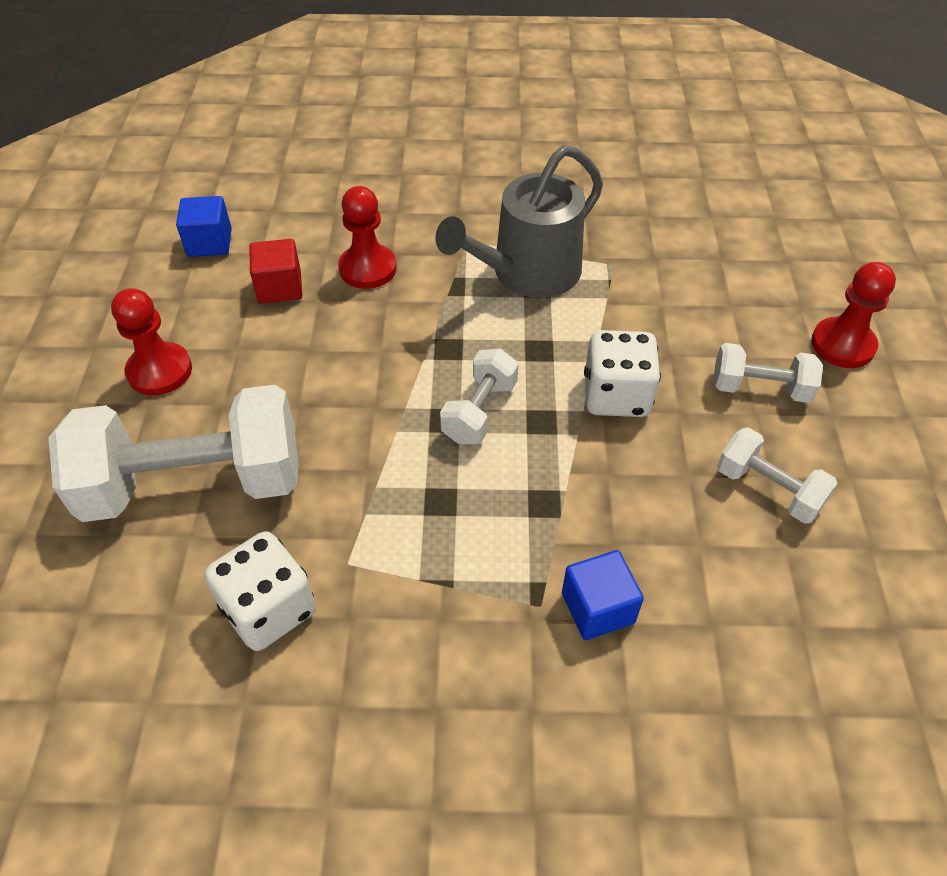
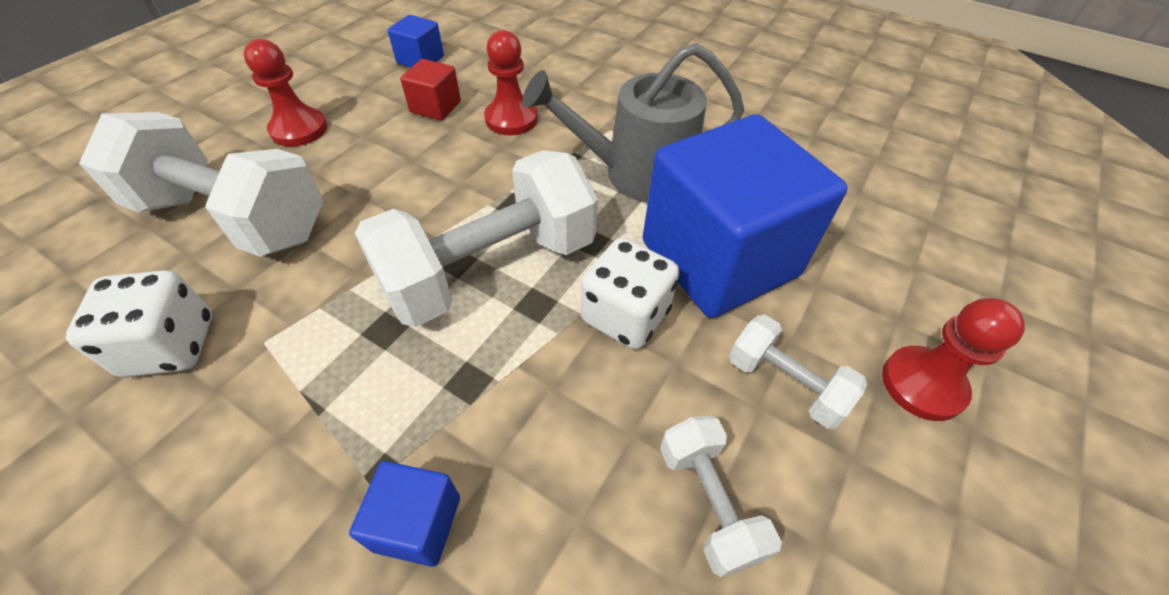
camera: 30 degrees right, 0 degrees up
white dumbbell [440,348,519,444] -> white dumbbell [355,150,598,327], size x2.04
none -> blue cube [643,114,848,318]

